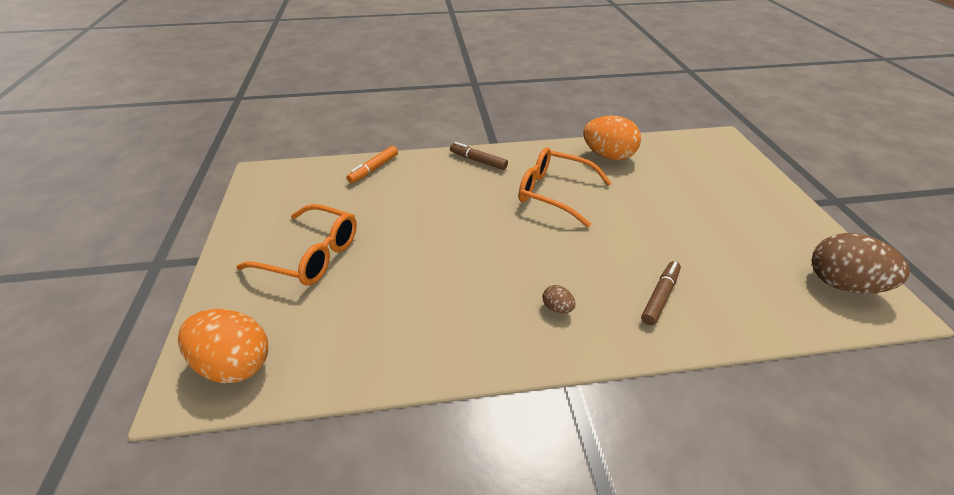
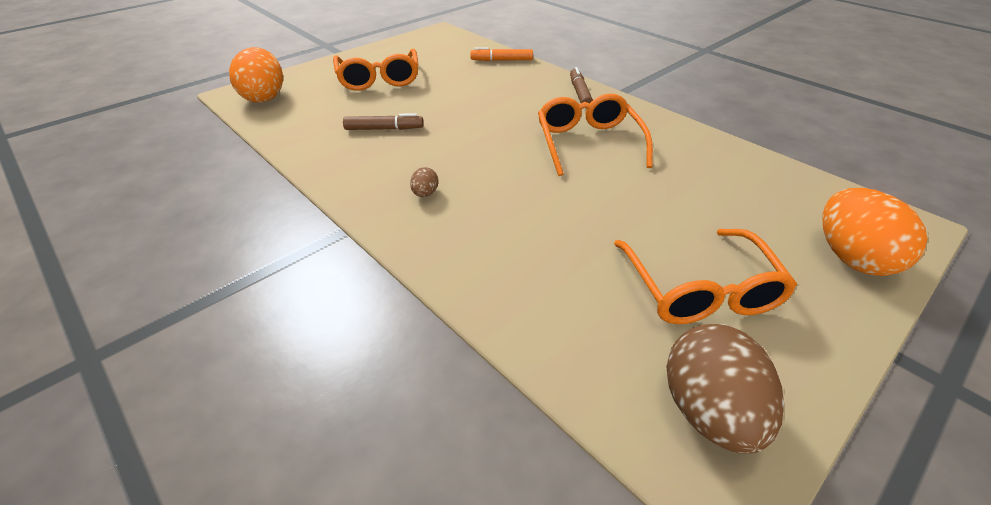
camera: 55 degrees right, 0 degrees up
orange egg [583,115,641,160] -> orange egg moved to [822,188,928,276]
brown marker [641,261,681,325] -> brown marker moved to [343,113,423,130]
none -> orange glasses [614,229,797,324]

